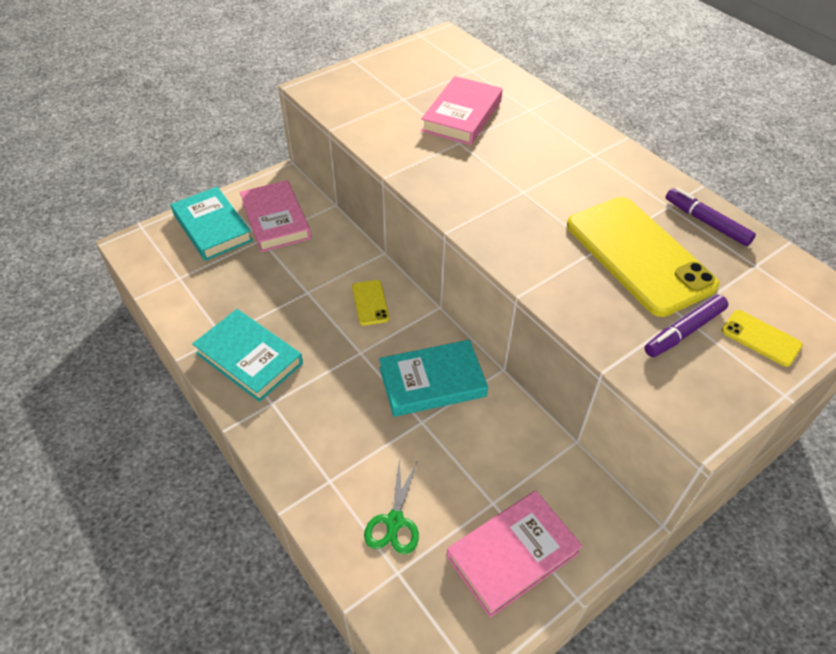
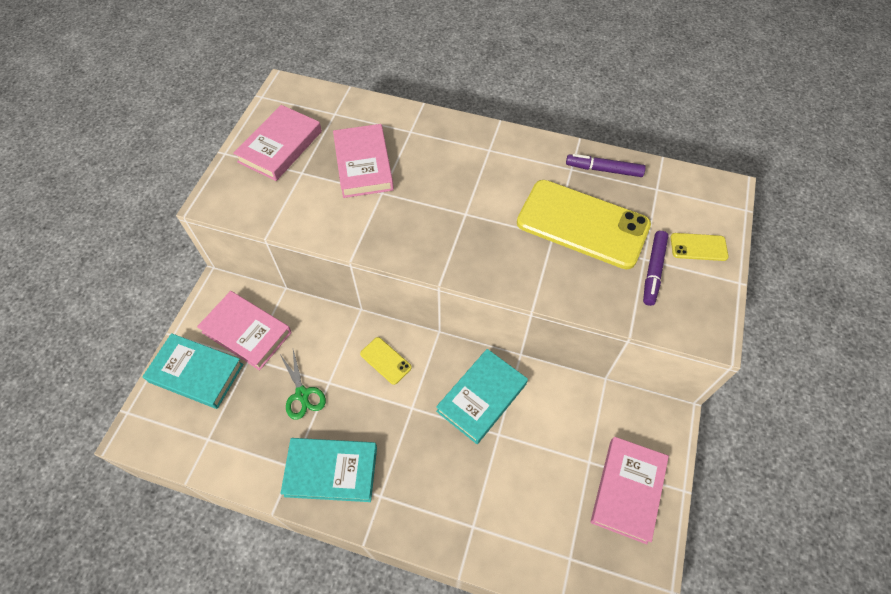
camera: 35 degrees left, 10 degrees up
green scissors [364,458,419,554] -> green scissors moved to [281,350,326,420]
none -> pink book [233,105,322,181]

